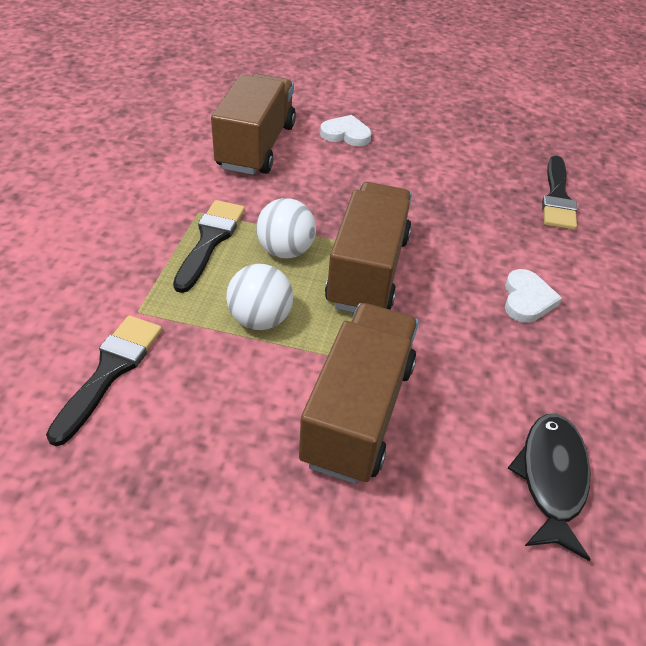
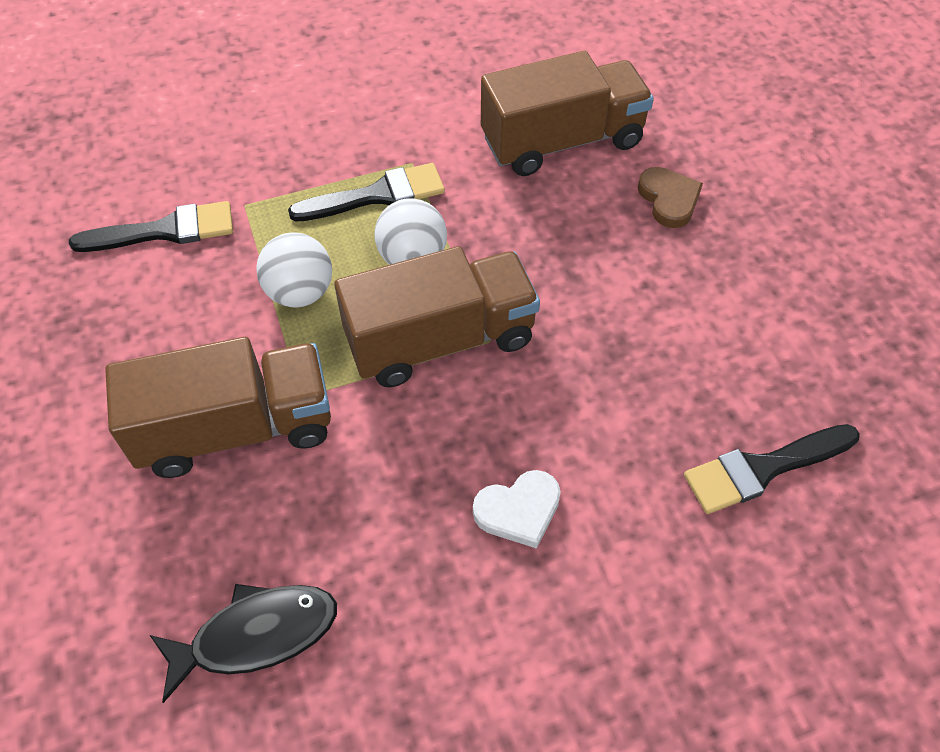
camera: 60 degrees right, 10 degrees up
white heart [320,115,371,146] -> brown heart [638,167,703,228]

